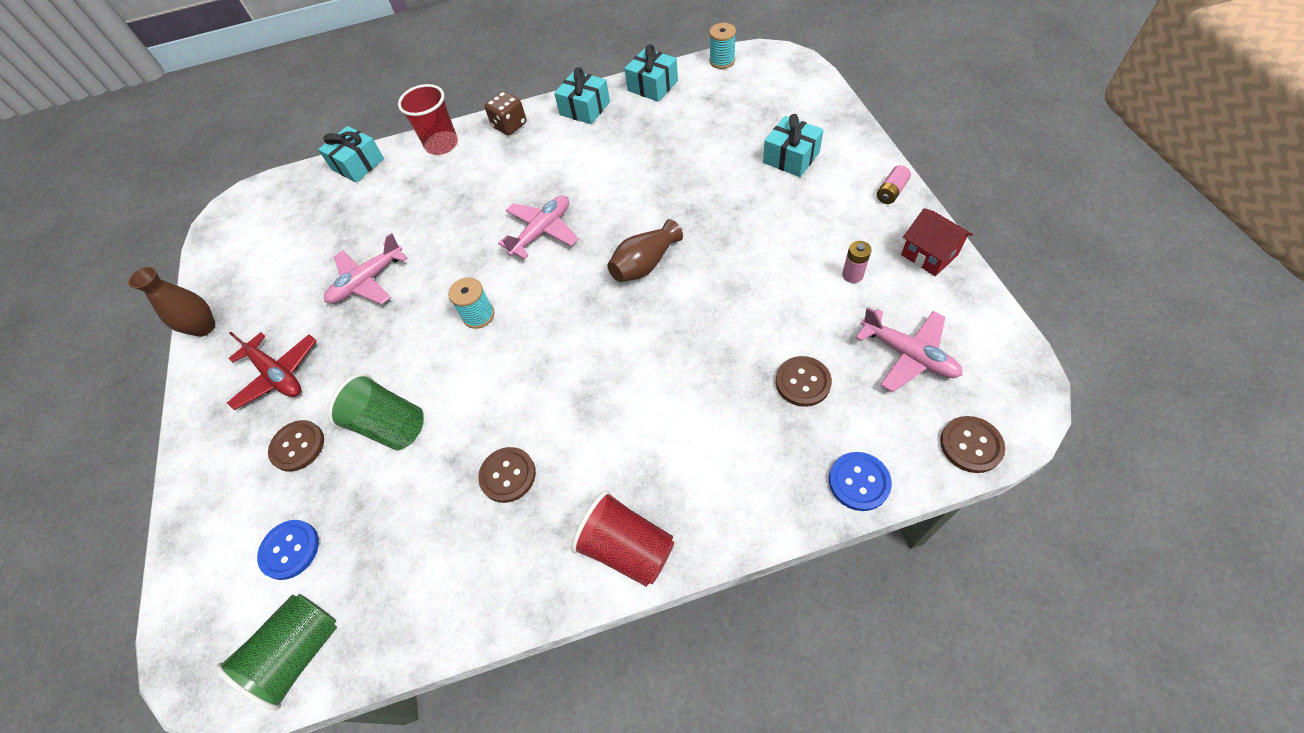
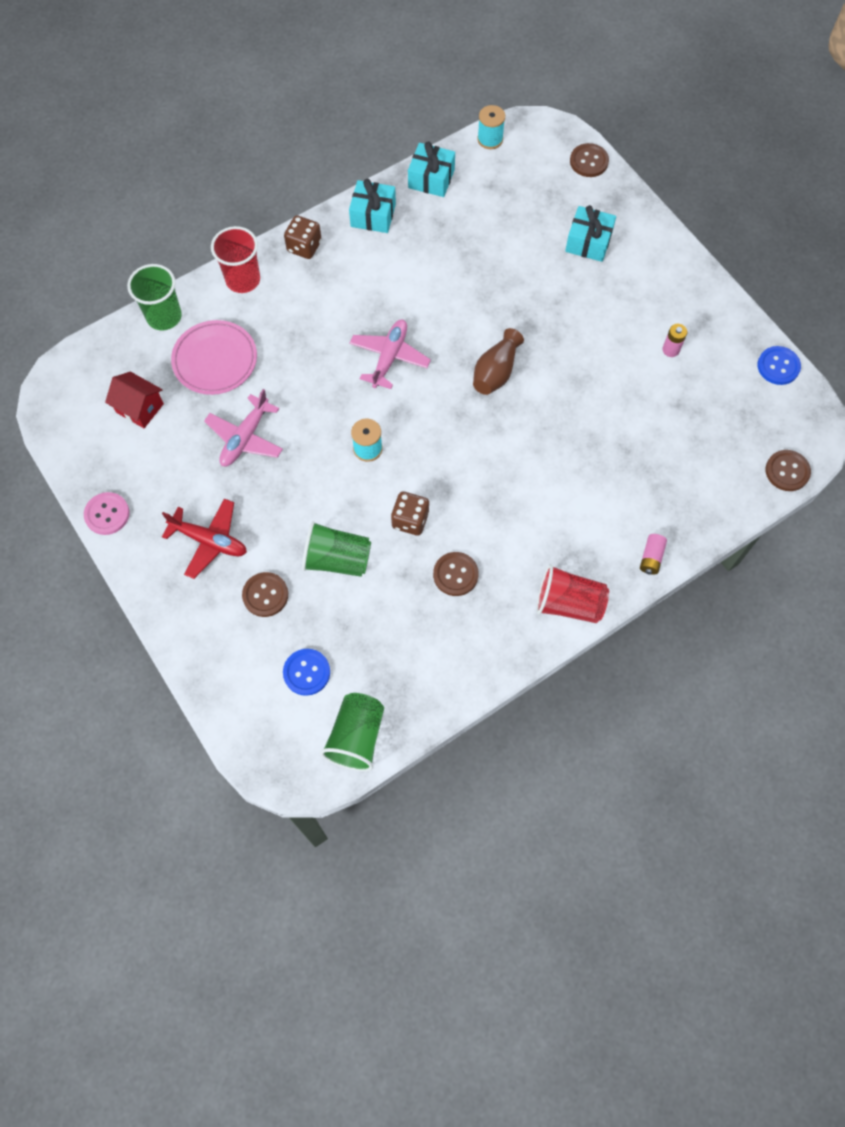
camera: 25 degrees left, 10 degrees up
brown vase [128,267,215,337] -> pink button [84,492,130,535]
turquoise gift [318,126,384,183] -> green cup [127,264,182,330]
brown button [776,356,832,407] -> brown button moved to [570,143,609,177]
blue button [829,452,892,511] -> blue button moved to [757,346,801,385]
pink plane [855,307,963,392] -> none
pink battery [877,165,911,204] -> pink battery moved to [640,534,667,575]
red house [901,208,973,276] -> red house moved to [105,372,164,428]
none -> pink plate [171,320,257,395]
none -> brown dice [391,491,429,536]

